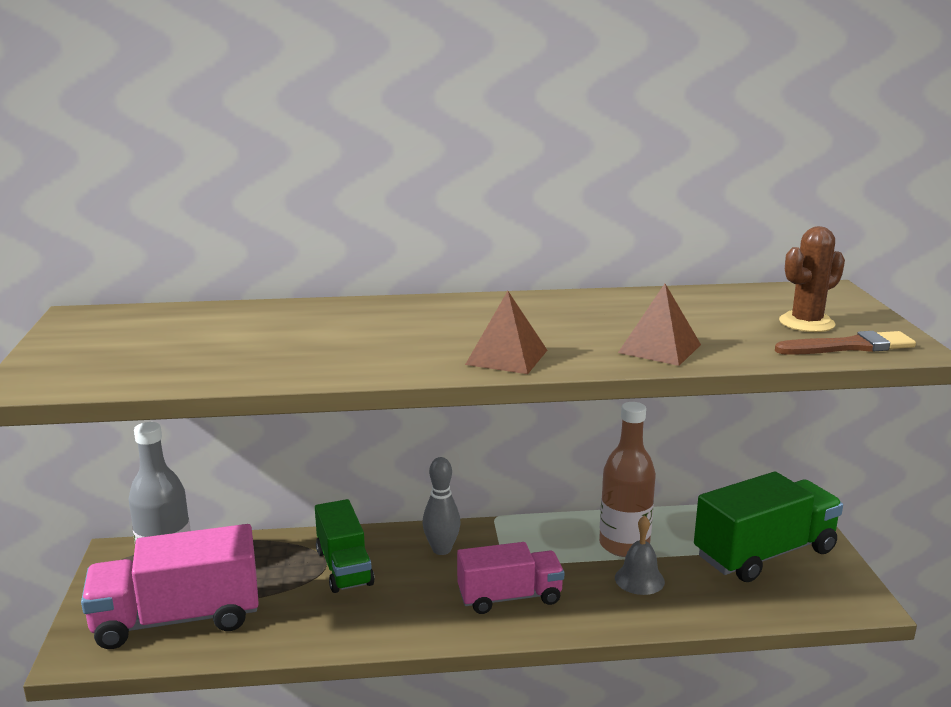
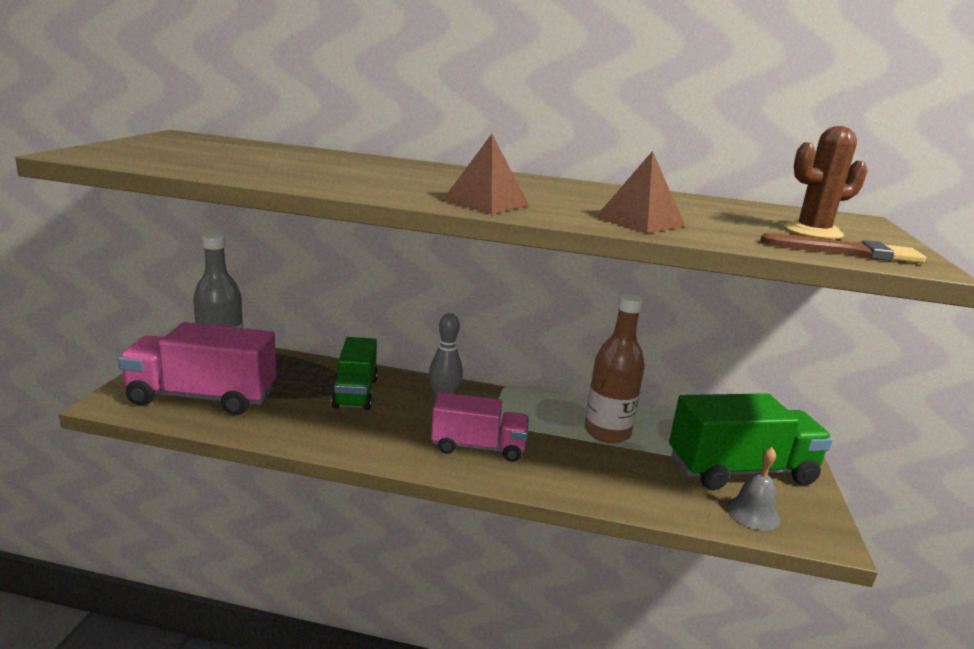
camera: 15 degrees right, 0 degrees up
grey bell [615,515,665,595] -> grey bell moved to [726,447,780,531]

